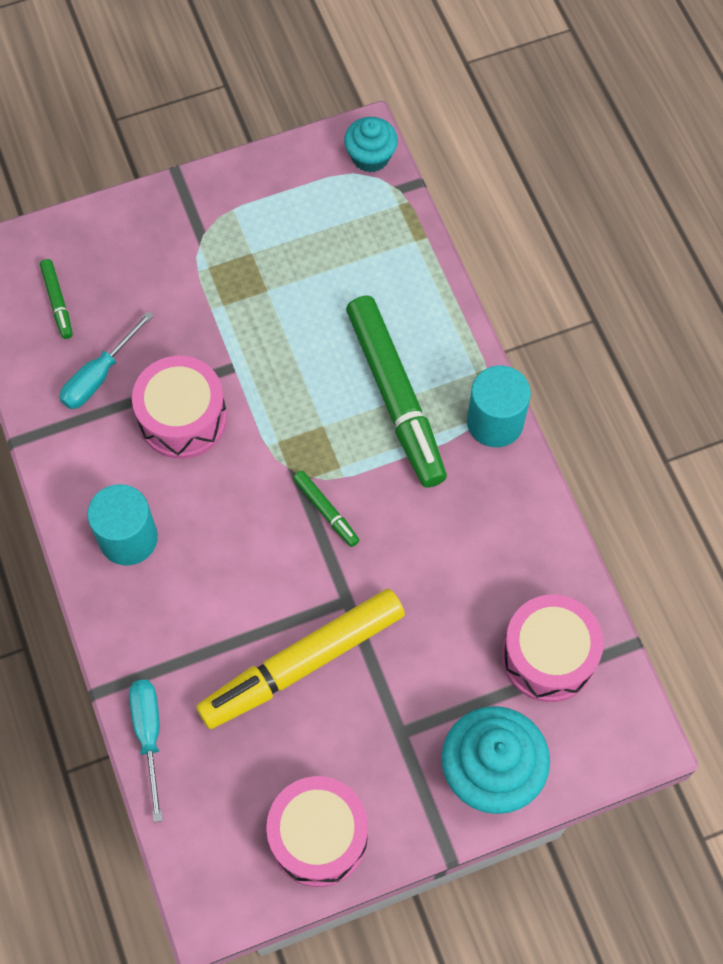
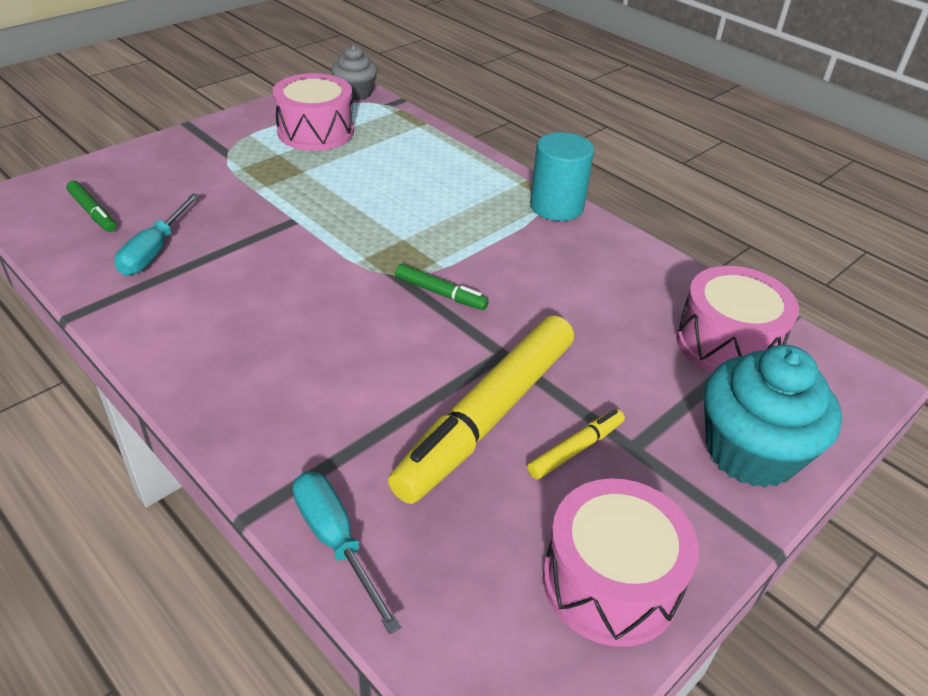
camera: 25 degrees left, 25 degrees down
turquoise cylinder [87,484,158,565] -> none
pink drum [132,356,227,459] -> pink drum moved to [273,73,354,151]
turquoise cupcake [344,117,398,172] -> grey cupcake [331,45,378,101]
green marker [346,296,447,488] -> none
none -> yellow marker [527,409,625,479]

